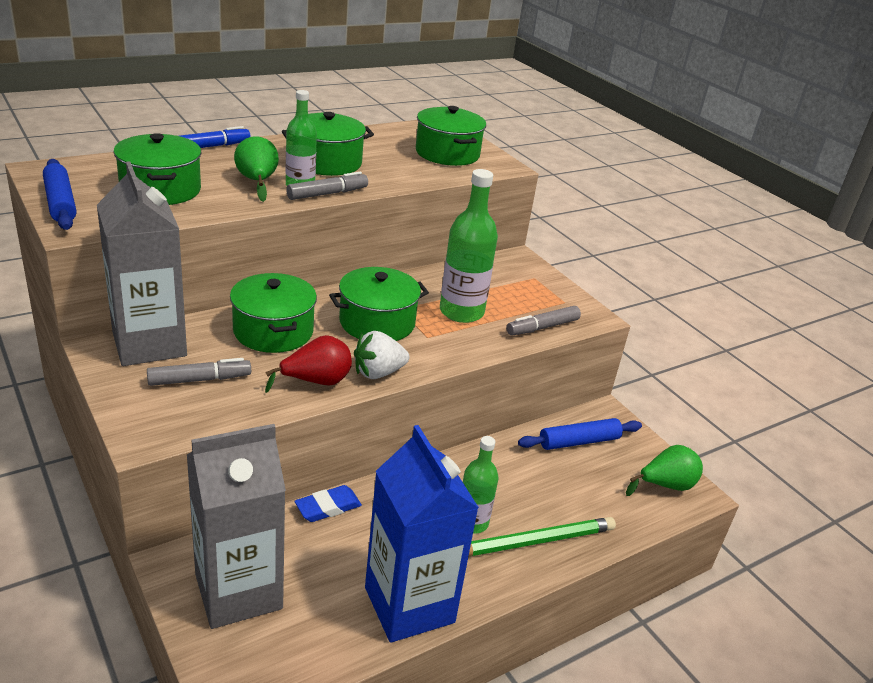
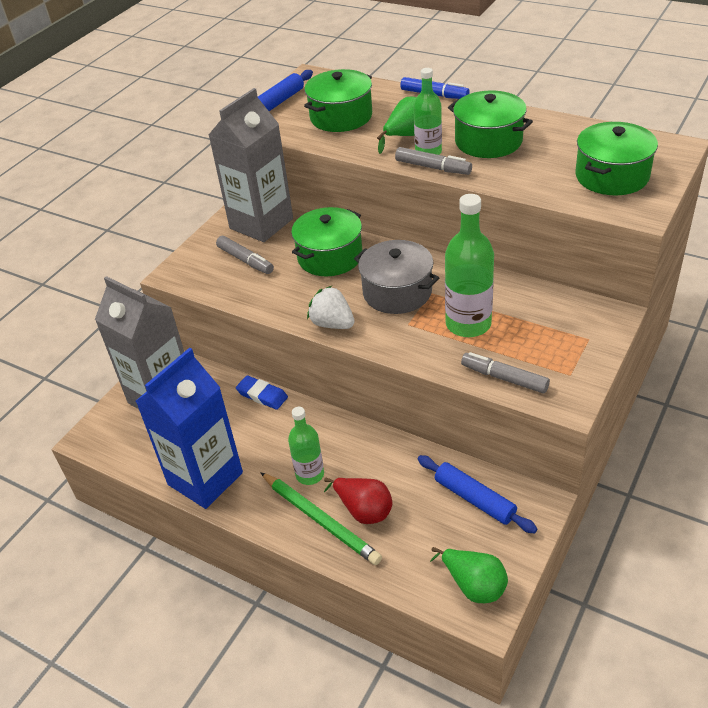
camera: 70 degrees right, 10 degrees up
red pear [265,335,352,393] -> red pear moved to [324,478,392,524]
green pot [329,267,429,341] -> grey pot [354,240,439,314]

